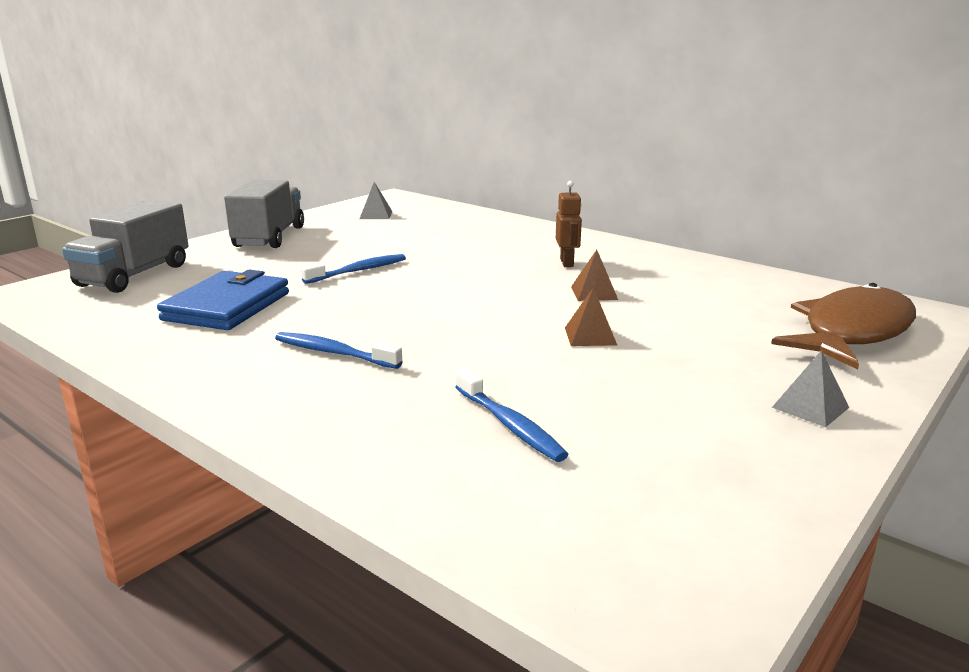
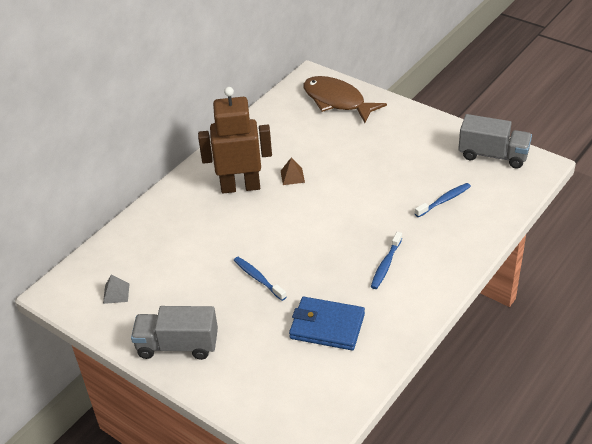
camera: 90 degrees left, 20 degrees up
grey truck [62,200,189,293] -> grey truck moved to [458,114,532,168]
brown robot [556,181,582,267] -> brown robot [198,87,272,193], size x2.38
brown pyramid [565,287,617,346] -> none
grey pyramid [772,350,849,427] -> none

